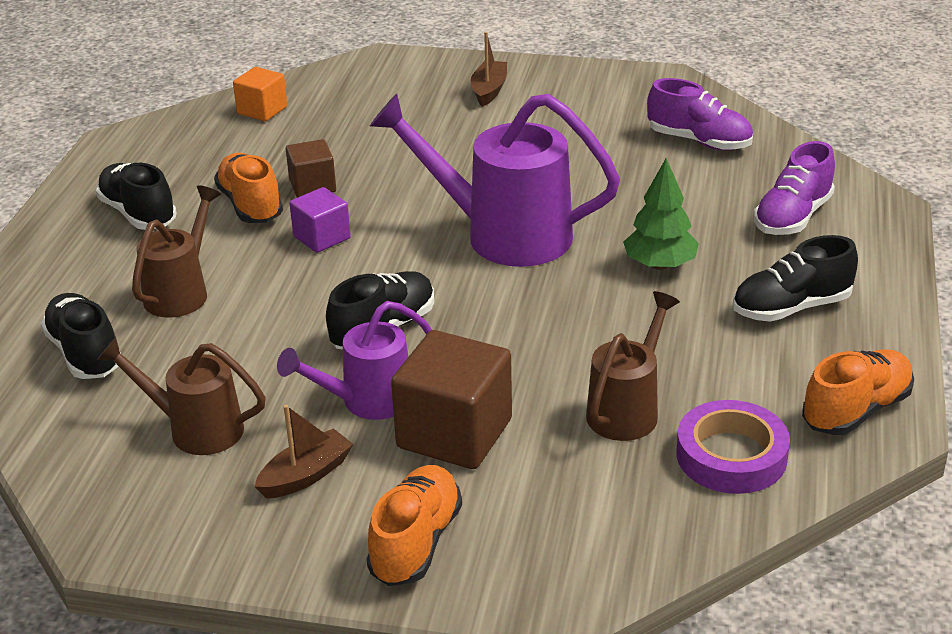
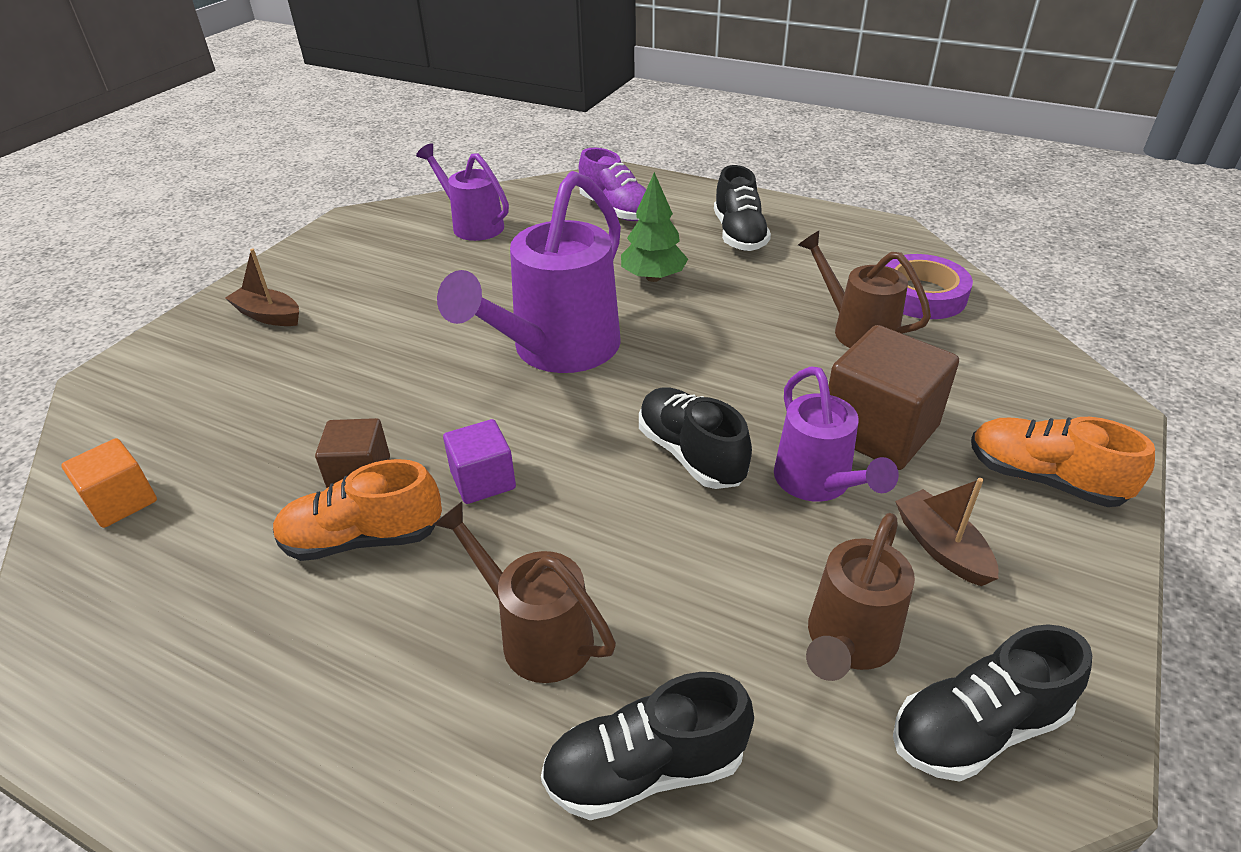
camera: 75 degrees left, 5 degrees up
black shoe [96,163,177,230] -> black shoe moved to [893,624,1092,782]
purple shoe [647,78,753,151] -> purple watering can [416,143,509,241]
orange shoe [802,349,914,435] -> none

